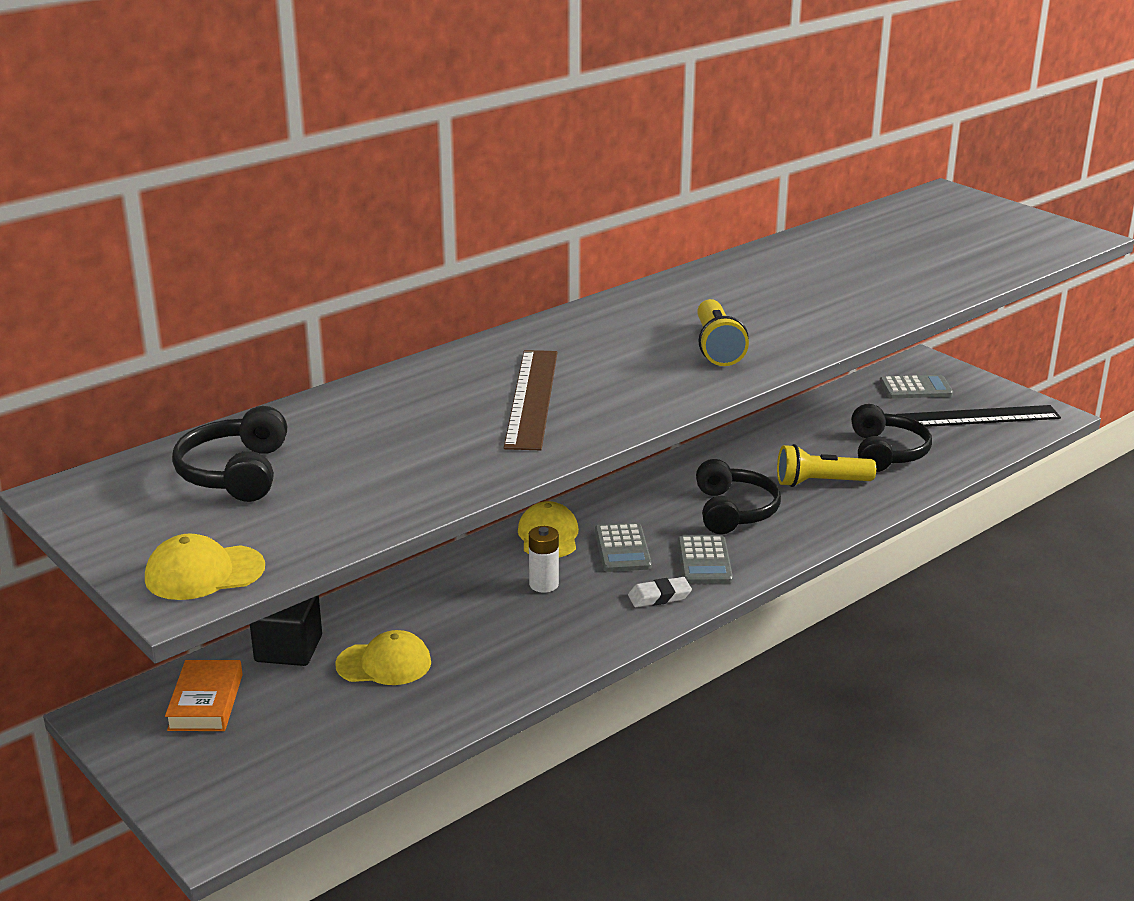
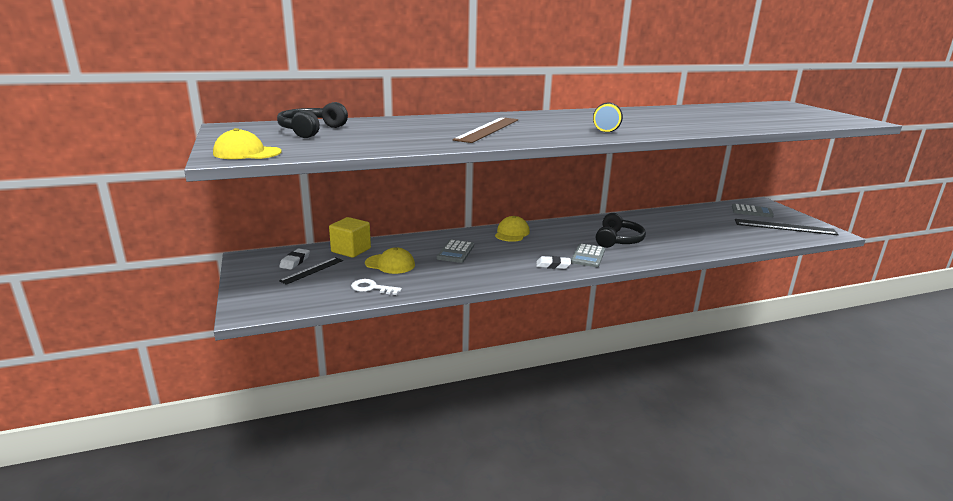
camera: 20 degrees right, 5 degrees down
orange book [165,660,243,731] -> white eraser [279,248,310,270]
black cube [250,595,322,666] -> yellow cube [329,217,371,258]
white battery [529,526,559,593] -> none
grey calculator [595,523,652,572] -> grey calculator moved to [437,239,474,263]
yellow flashlight [777,444,876,487] -> none
black headphones [851,404,932,472] -> none
none -> black ruler [279,257,343,285]
none -> white key [351,279,402,295]

